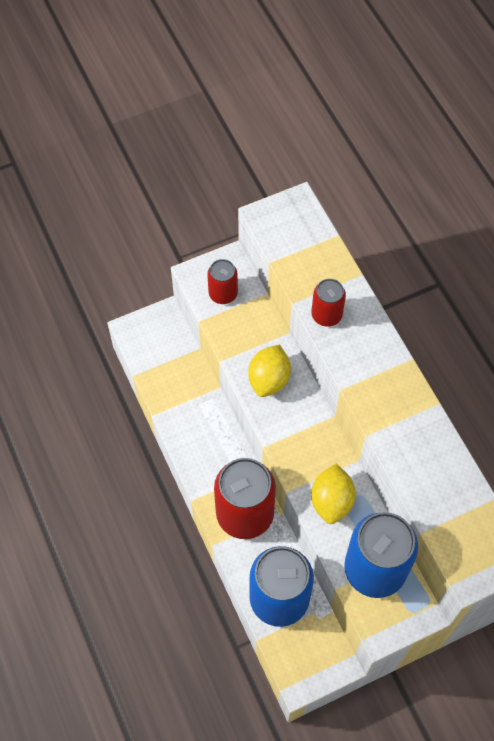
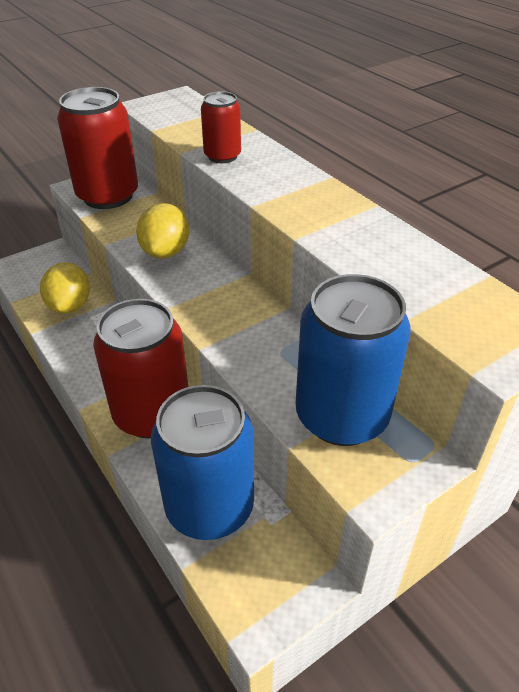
camera: 10 degrees left, 20 degrees down
red can [207,259,238,304] -> red can [57,87,138,209], size x1.91
yellow lemon [311,464,356,524] -> yellow lemon moved to [40,263,90,314]

